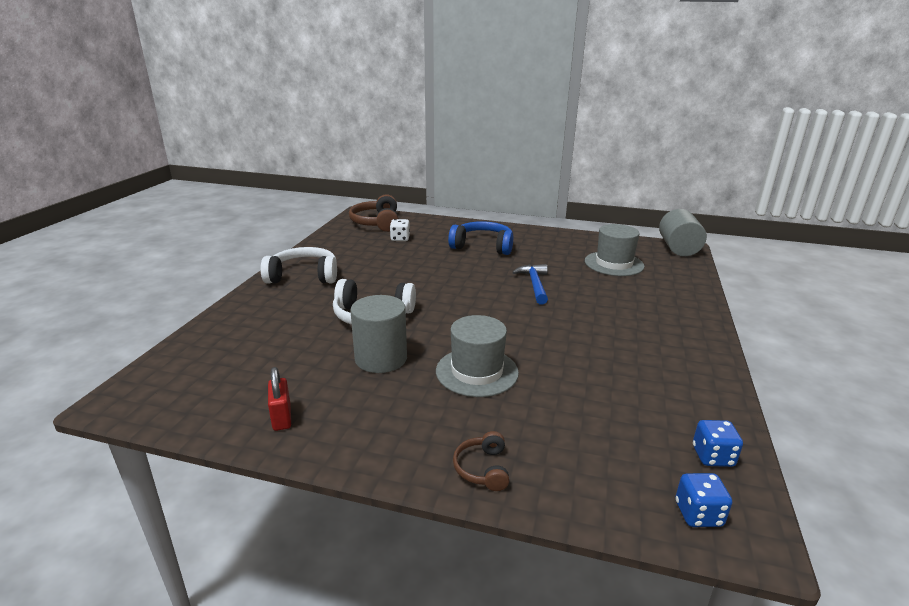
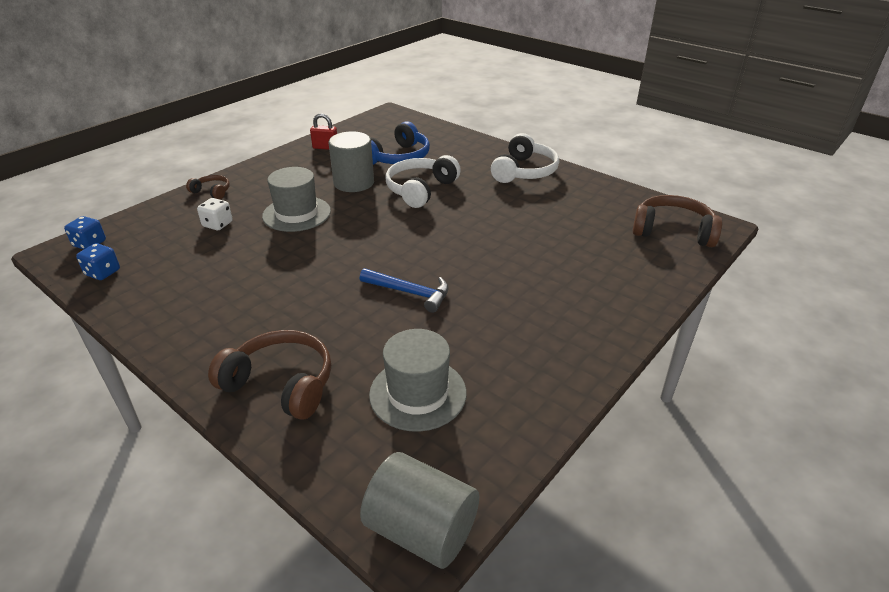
camera: 115 degrees right, 10 degrees up
white dice [390,219,410,241] -> white dice moved to [197,198,233,230]
blue headphones [448,221,513,255] -> blue headphones moved to [370,121,430,165]
none -> brown headphones [208,330,331,420]

